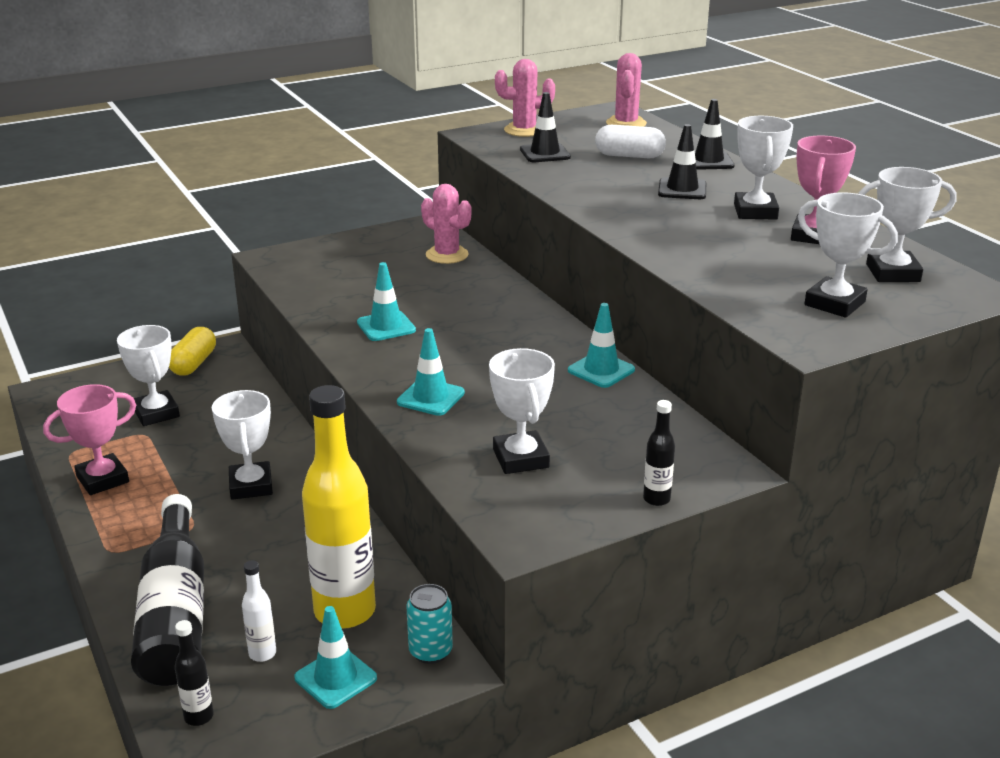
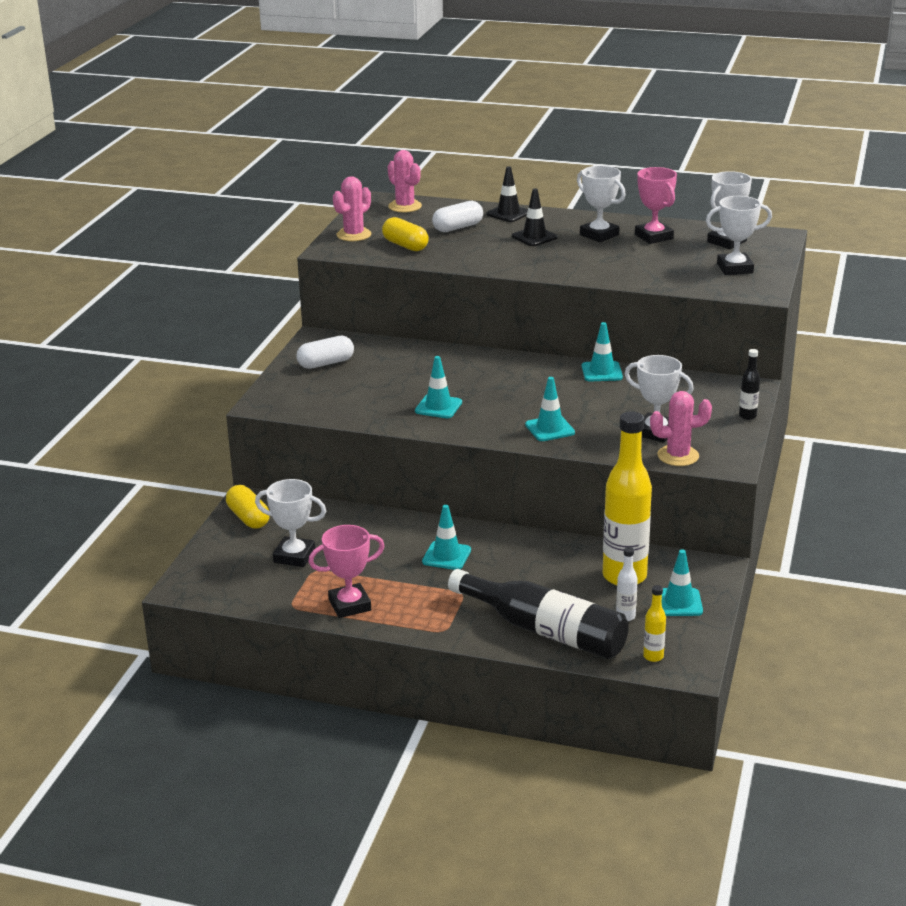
camera: 45 degrees left, 0 degrees up
pink trophy [43,384,136,495] -> pink trophy turned 60 degrees clockwise [308,525,385,618]
black bottle [175,620,214,726] -> yellow bottle [643,585,666,662]
white trophy [212,390,273,500] -> turquoise traffic cone [422,505,471,570]
turquoise can [406,584,453,664] -> none
pink cactus [421,184,472,264] -> pink cactus moved to [650,391,712,466]
black traffic cone [520,92,571,162] -> yellow capsule [382,217,429,251]
none -> white capsule [296,336,354,369]

